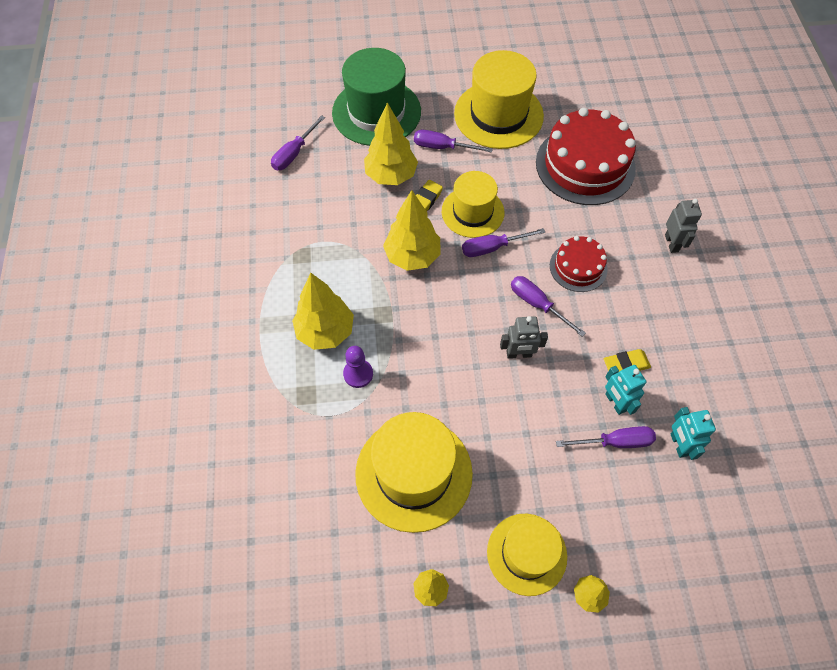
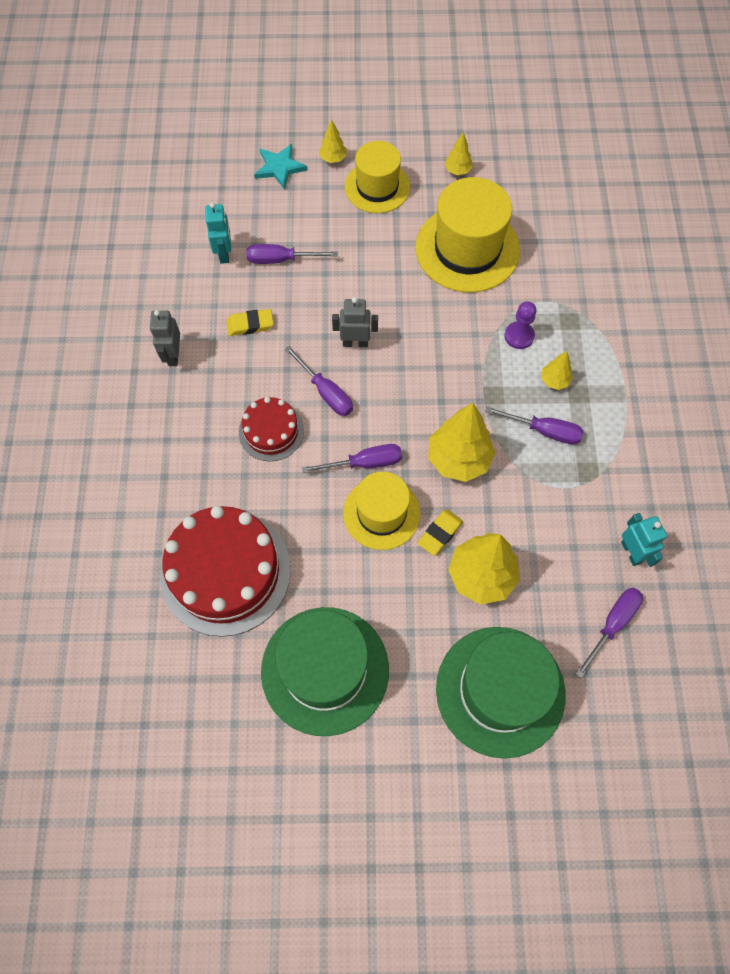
camera: 175 degrees left, 5 degrees up
yellow tree [292,273,354,350] -> yellow tree [541,351,573,390], size x0.49
purple screwdriver [414,130,493,153] -> purple screwdriver moved to [485,406,584,445]
yellow hat [454,50,544,149] -> green hat [261,607,389,736]
turquoise robot [605,365,647,415] -> turquoise robot moved to [621,513,667,567]
grey robot [665,199,702,253] -> grey robot moved to [150,310,180,366]
none -> turquoise star [254,144,308,190]

